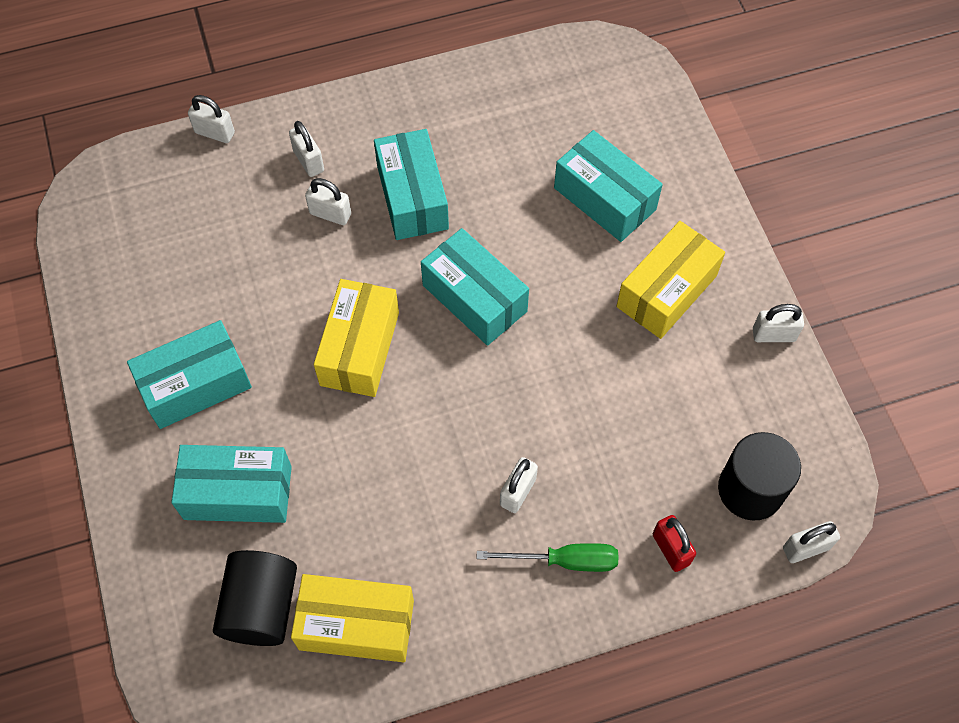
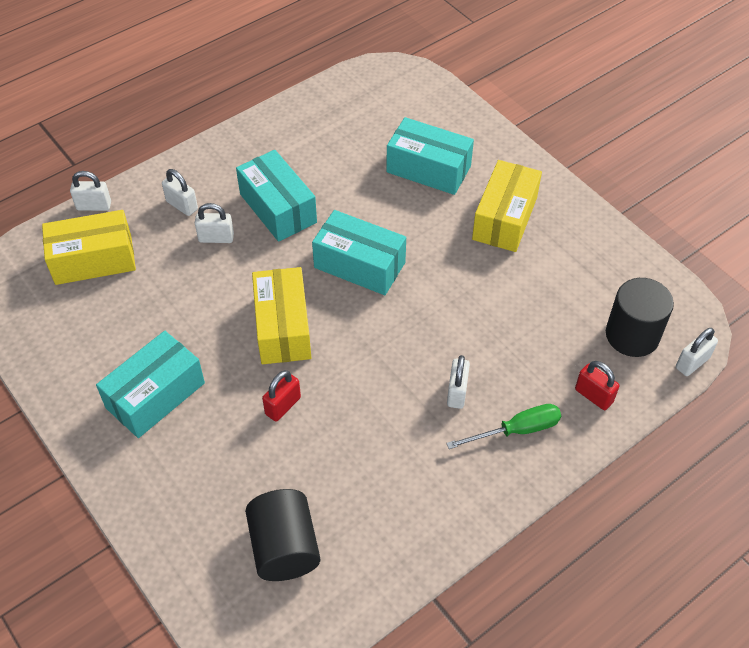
camera: 20 degrees left, 10 degrees down
turquoise box [171,445,292,523] -> none
yellow box [291,574,414,662] -> yellow box moved to [42,210,136,285]
white padlock [753,304,804,342] -> none
none -> red padlock [262,370,301,421]

